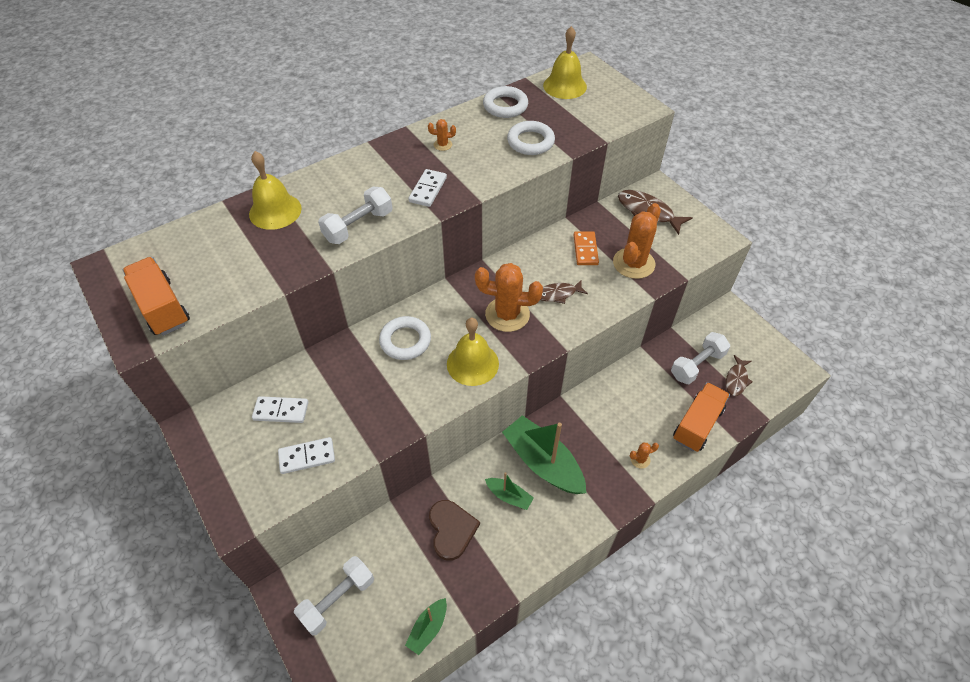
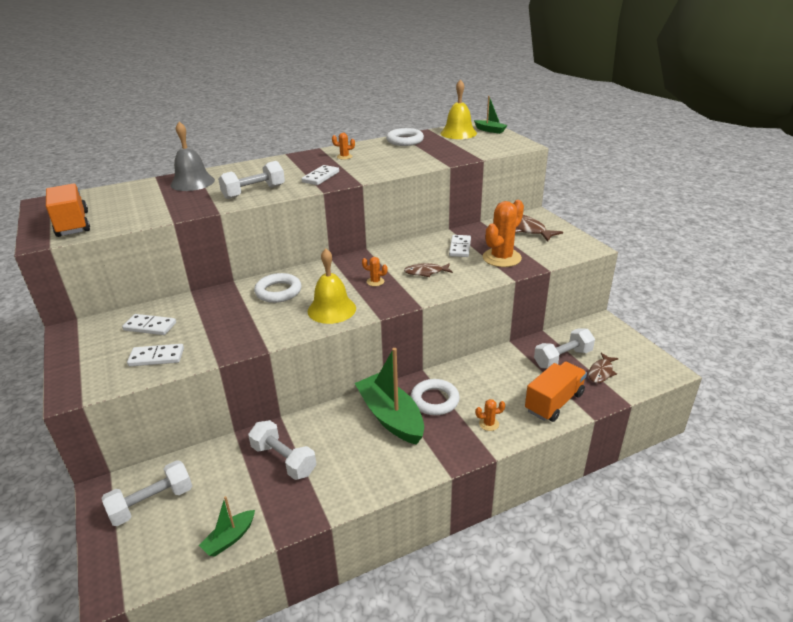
camera: 10 degrees right, 20 degrees down
yellow bell [249,151,302,230] -> grey bell [171,122,215,191]
brown heart [429,500,480,561] -> white dumbbell [248,420,317,480]
orange cactus [475,263,543,332] -> orange cactus [362,257,387,286], size x0.44
green boat [485,472,534,510] -> green boat moved to [474,96,508,134]
white ring [507,121,555,155] -> white ring moved to [410,379,460,415]
orange domino [574,231,599,265] -> white domino [449,235,471,257]

